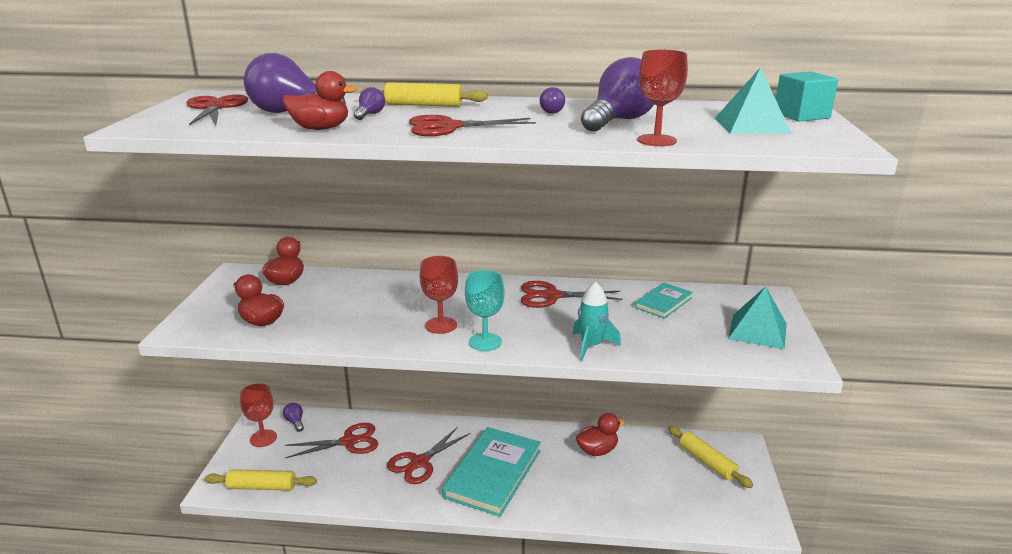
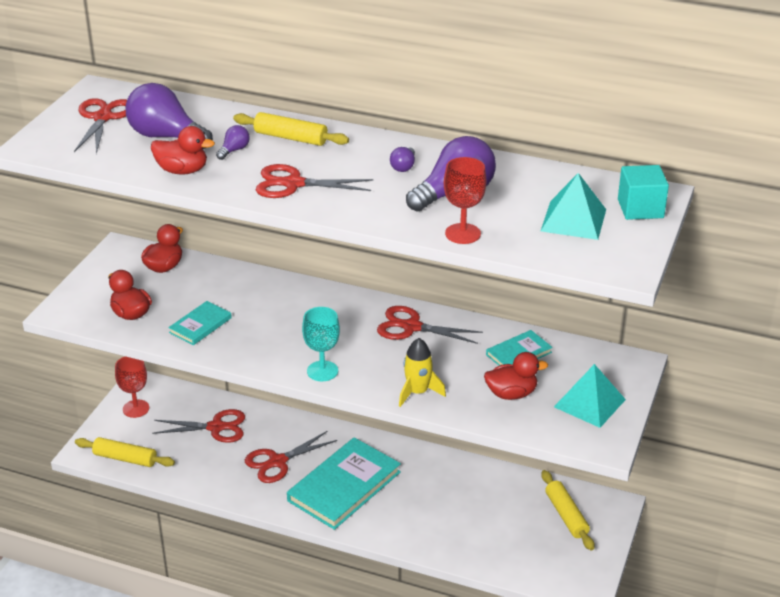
camera: 15 degrees right, 10 degrees up
purple light bulb [283,403,304,432] -> none
red goblet [420,256,458,334] -> none
turquoise rocket [573,282,621,361] -> yellow rocket [399,338,446,407]
red duck [576,413,625,456] -> red duck moved to [484,352,548,400]
none -> turquoise book [168,301,232,345]

